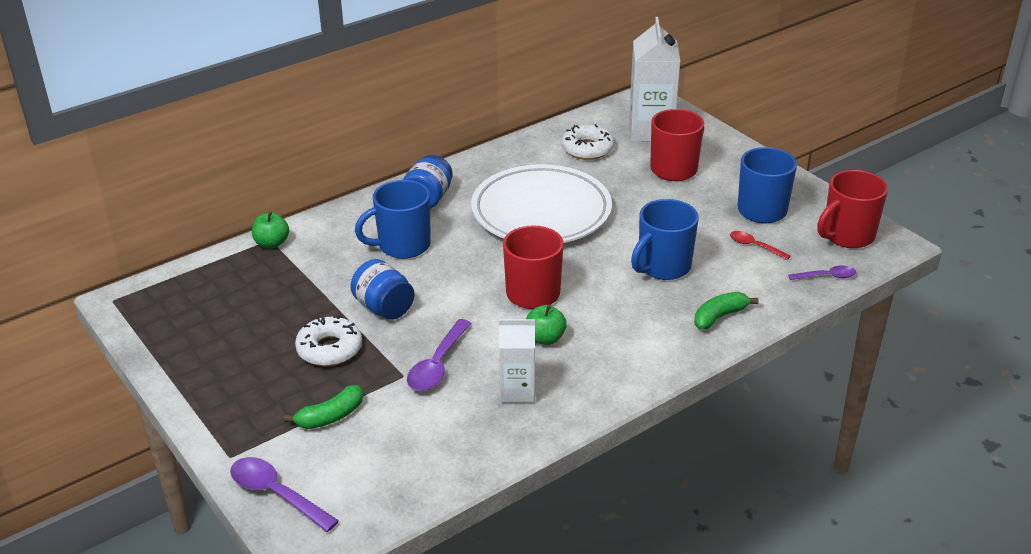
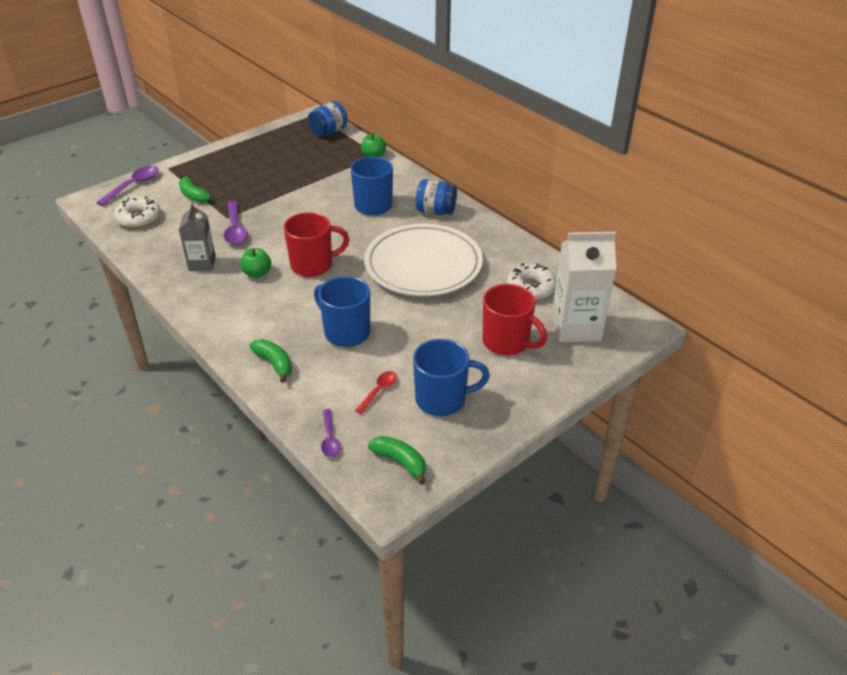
camera: 85 degrees right, 5 degrees up
white donut [295,315,362,366] -> white donut moved to [114,196,161,228]
blue jar [350,259,414,320] -> blue jar moved to [308,101,348,136]
purple spoon [407,319,471,391] -> purple spoon turned 120 degrees counterclockwise [224,201,248,245]
white carton [499,319,535,403] -> grey carton [179,203,216,271]
red mug [817,170,888,248] -> green banana [368,436,426,484]

